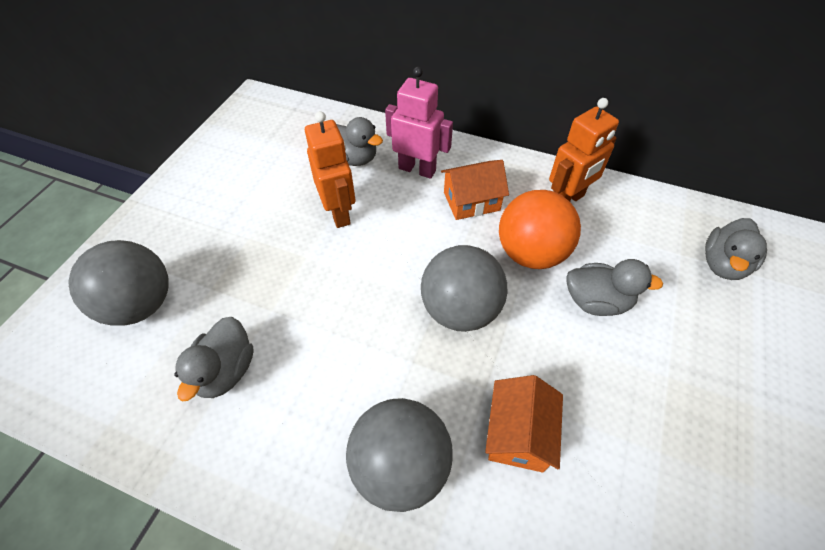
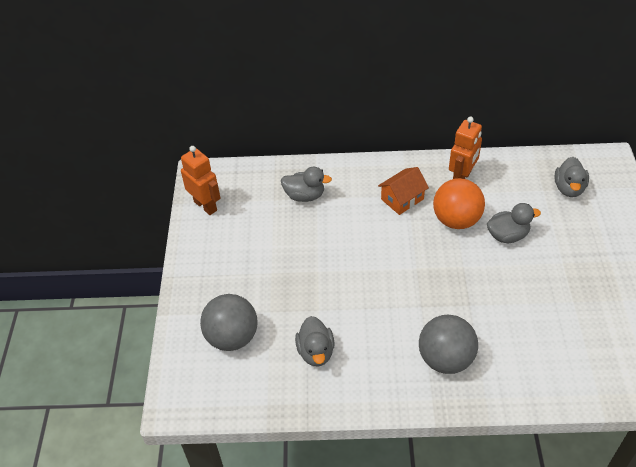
camera: 20 degrees left, 5 degrees down
orange robot [305,111,355,228] -> orange robot moved to [181,146,221,215]
pink robot [385,67,453,179] -> none
grey ball [421,245,507,332] -> none
orange house [485,375,563,473] -> none

